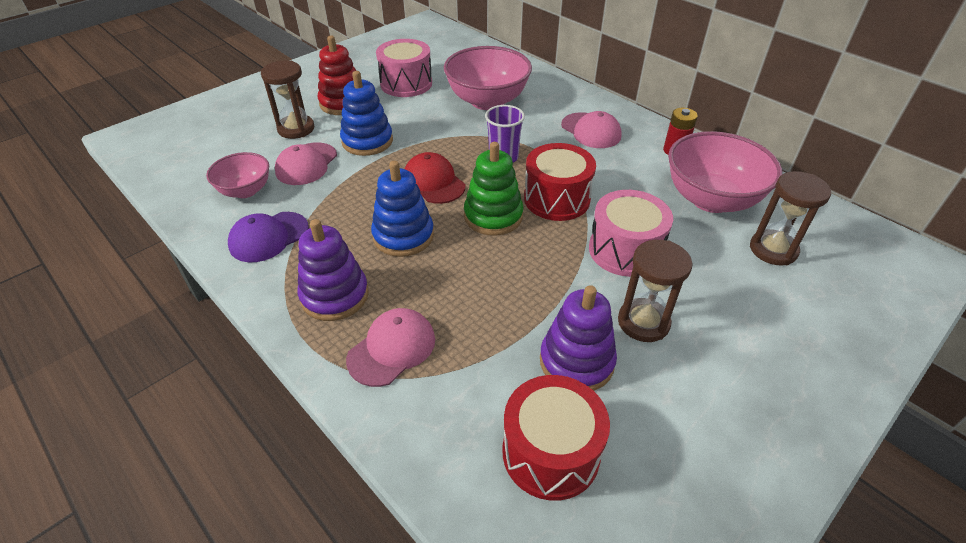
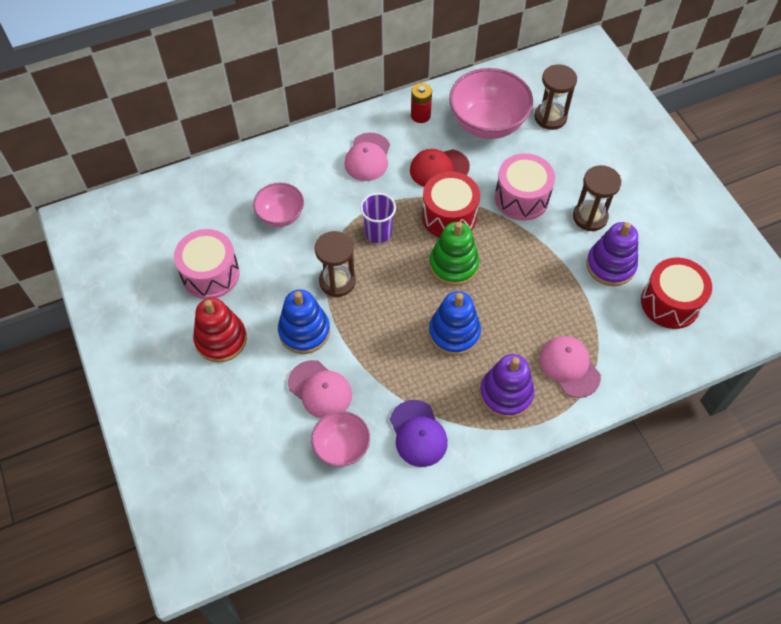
camera: 70 degrees left, 15 degrees up
brown hourglass [261,61,314,139] -> brown hourglass moved to [315,231,356,297]
red cap [405,152,465,204] -> red cap moved to [410,149,470,187]
pink bowl [444,46,532,110] -> pink bowl [253,183,304,227], size x0.58
pink cap [561,111,622,148] -> pink cap turned 120 degrees clockwise [344,133,390,181]

